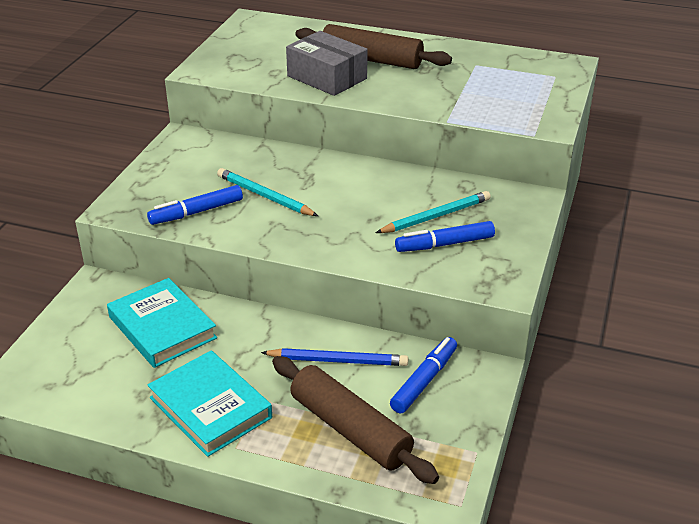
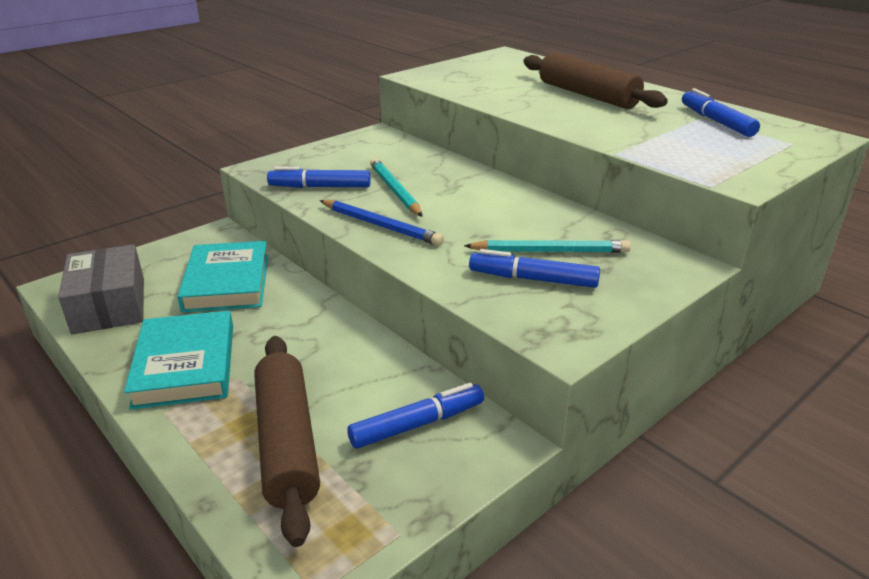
camera: 30 degrees right, 5 degrees down
blue pencil [261,348,408,366] -> blue pencil moved to [319,200,444,246]
grey box [286,31,368,96] -> grey box moved to [58,244,144,335]
none -> blue marker [682,88,760,137]

